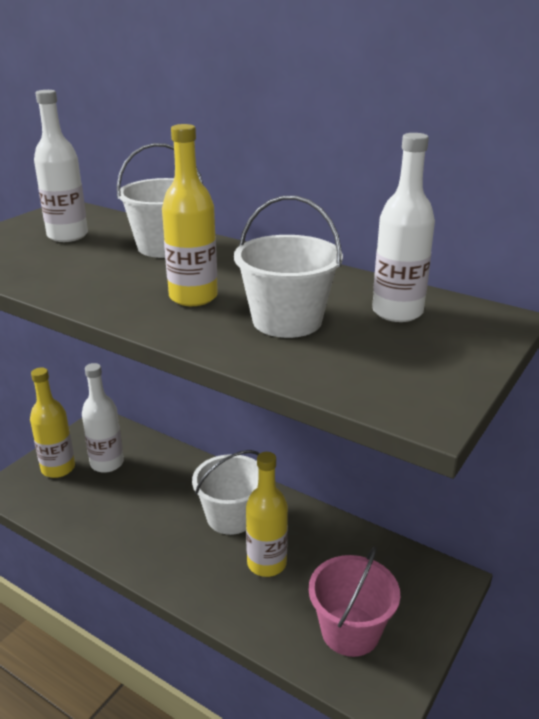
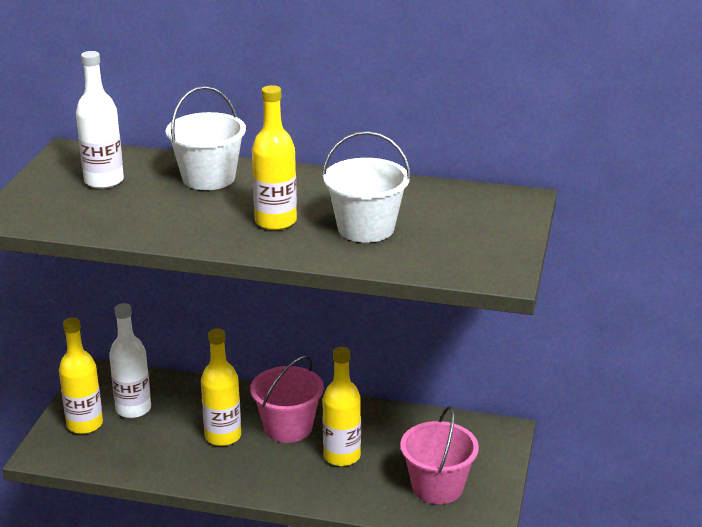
camera: 20 degrees left, 0 degrees up
white bucket [192,450,260,535] -> pink bucket [250,355,324,443]
white bottle [372,133,435,322] -> none
none -> yellow bottle [201,328,241,446]

